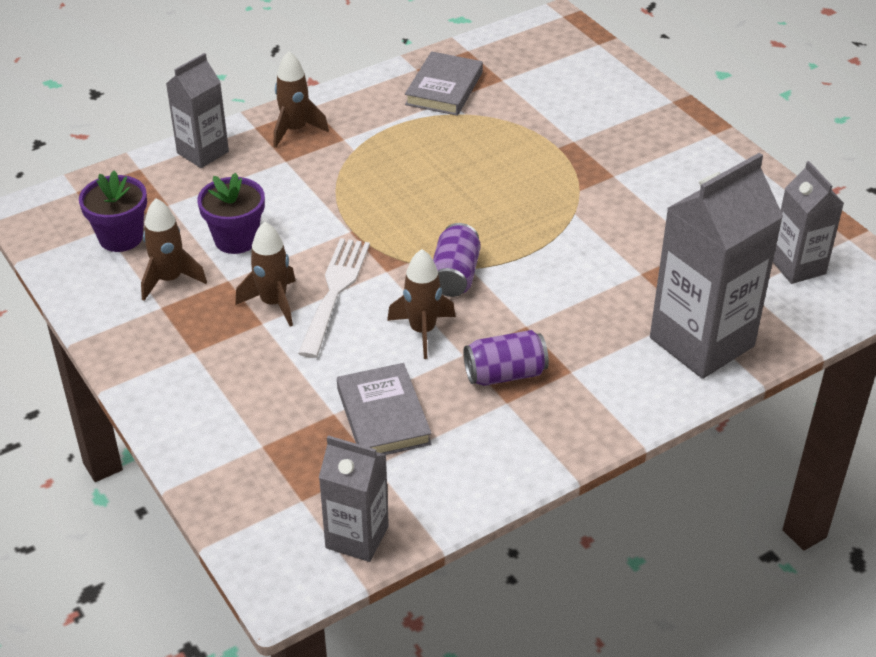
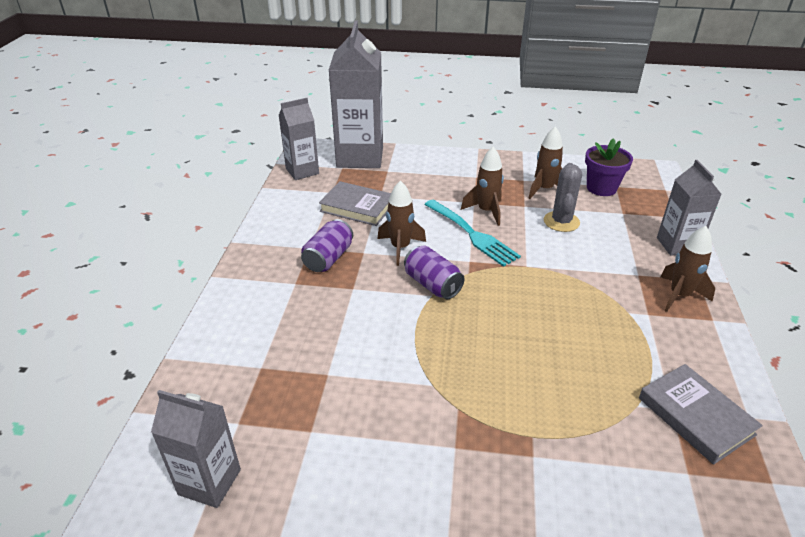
camera: 130 degrees right, 5 degrees down
purple flower pot [197,173,265,254] -> grey cactus [544,163,582,232]
white fork [298,238,370,358] -> turquoise fork [424,200,521,267]
grey carton [650,153,783,379] -> grey carton moved to [329,20,383,168]

